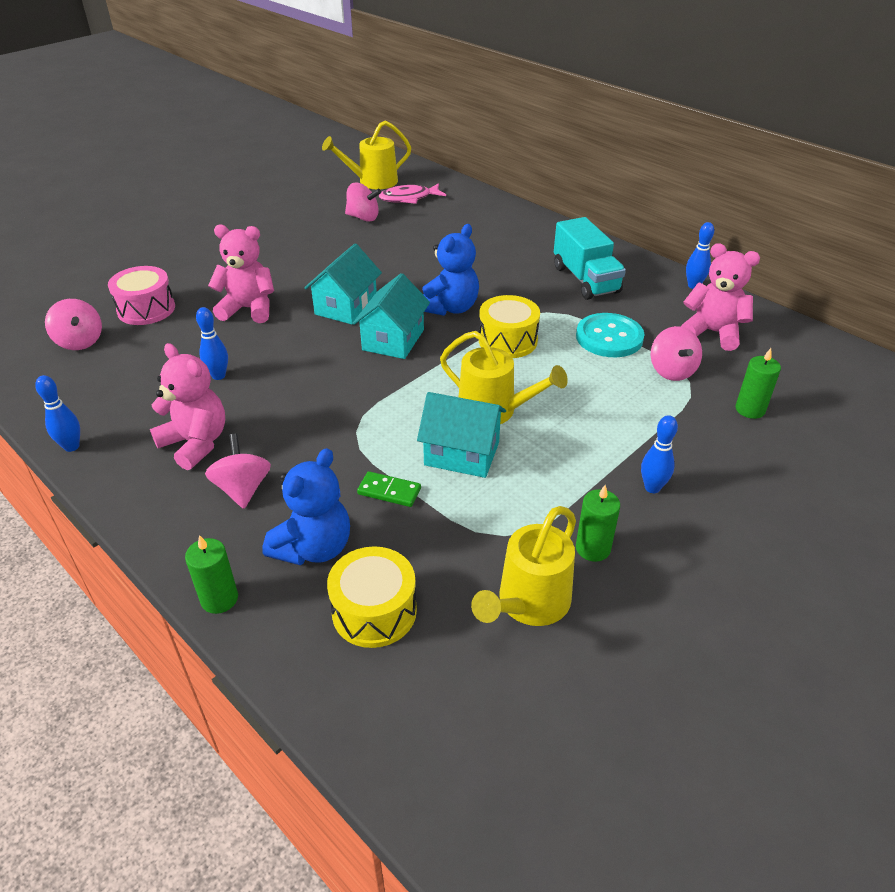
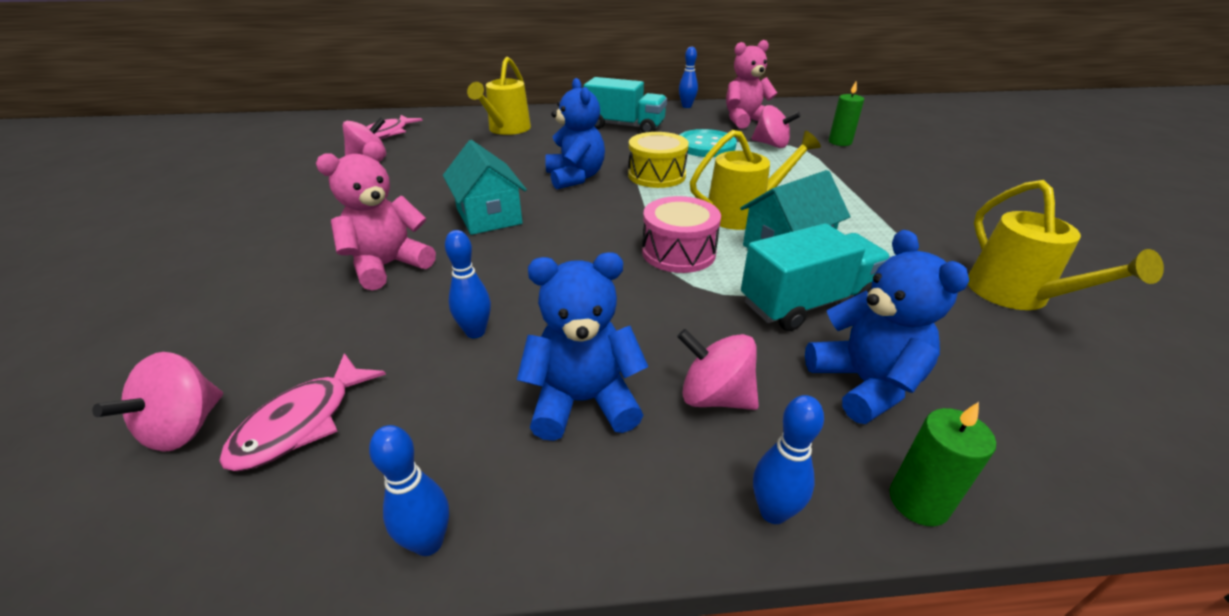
camera: 50 degrees left, 5 degrees down
pink spinning top [45,299,102,350] -> pink spinning top turned 105 degrees clockwise [92,352,223,452]
pink drum [108,266,175,325] -> pink drum moved to [642,196,721,273]
pink teddy bear [150,343,225,470] -> blue teddy bear [517,252,648,441]
yellow watering can [322,121,411,189] -> yellow watering can moved to [467,57,531,135]
yellow drum [327,546,417,648] -> none
turquoise house [352,273,430,359] -> none
green domino [357,471,421,507] -> turquoise truck [741,223,890,331]
green candle [576,485,620,562] -> none
blue bowling pin [641,415,678,493] -> blue bowling pin moved to [753,395,824,524]
none -> pink fish [219,353,386,471]

